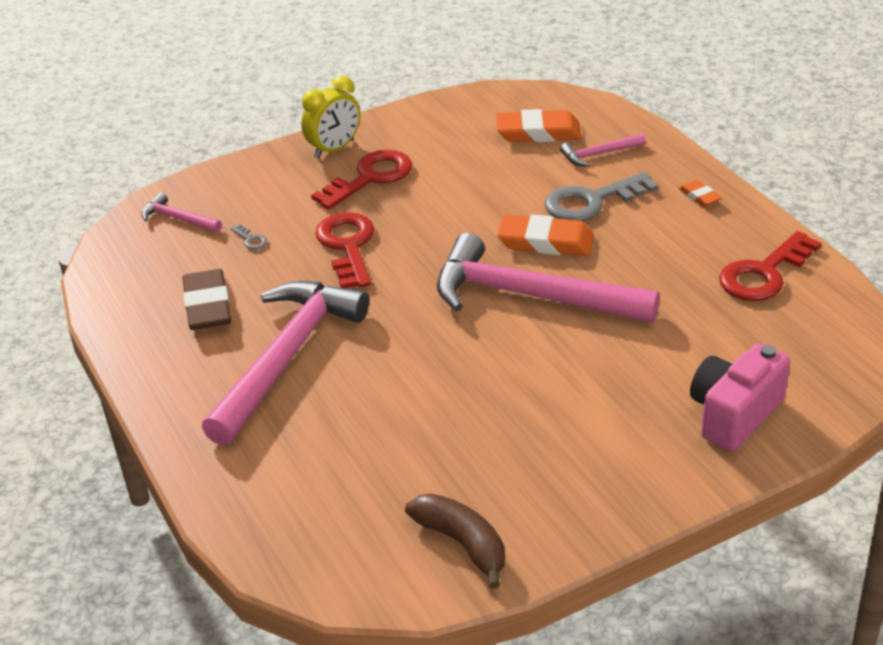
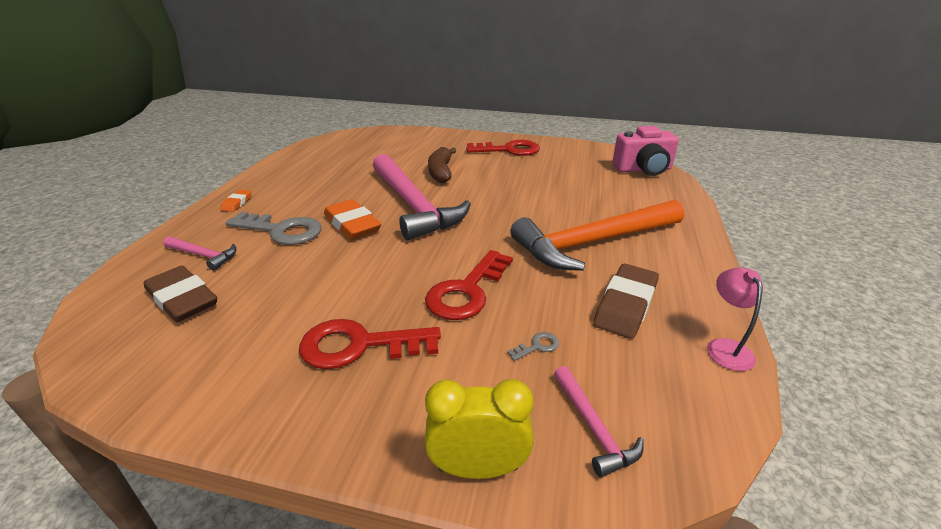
camera: 140 degrees left, 5 degrees down
pink hammer [202,281,369,446] -> orange hammer [510,200,684,271]
grey key [231,224,267,250] -> grey key turned 60 degrees clockwise [507,332,559,361]
yellow clock [301,76,360,158] -> yellow clock moved to [425,379,534,479]
brown banana [405,494,505,589] -> brown banana moved to [428,147,456,183]
orange eraser [496,109,582,142] -> brown eraser [144,266,217,322]
pink camera [690,343,790,452] -> pink camera moved to [612,126,679,176]
red key [719,231,821,301] -> red key moved to [466,140,540,156]
none -> pink lamp [707,267,763,371]

